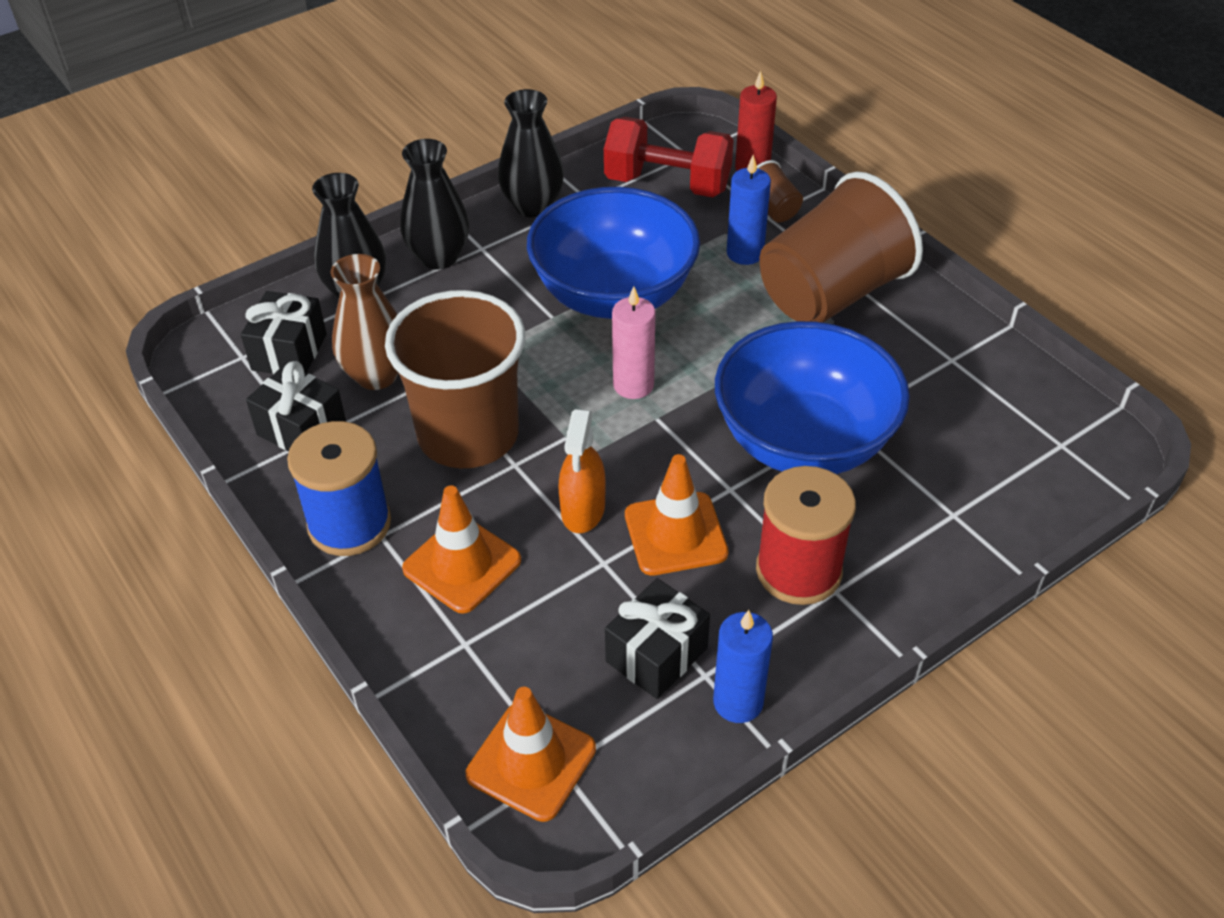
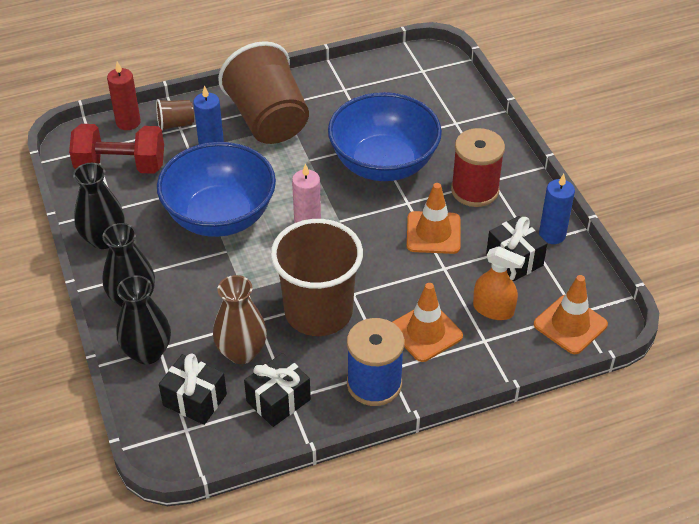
camera: 75 degrees left, 0 degrees up
orange spray bottle [559,409,606,533] -> orange spray bottle moved to [473,246,525,320]
red dumbbell [604,117,733,197] -> red dumbbell turned 60 degrees clockwise [69,124,164,174]

